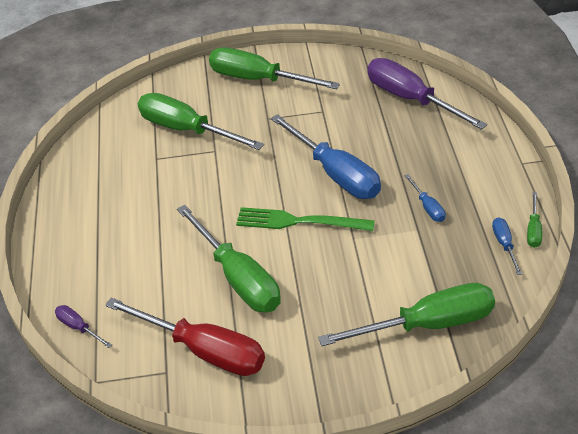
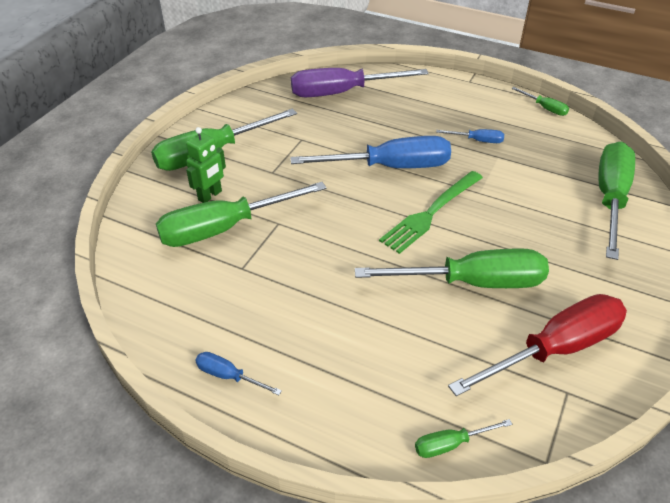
camera: 60 degrees left, 0 degrees up
purple screwdriver [55,305,112,348] -> green screwdriver [415,419,512,458]
blue screwdriver [492,217,522,275] -> blue screwdriver moved to [195,352,282,395]
none -> green robot [186,127,226,203]

